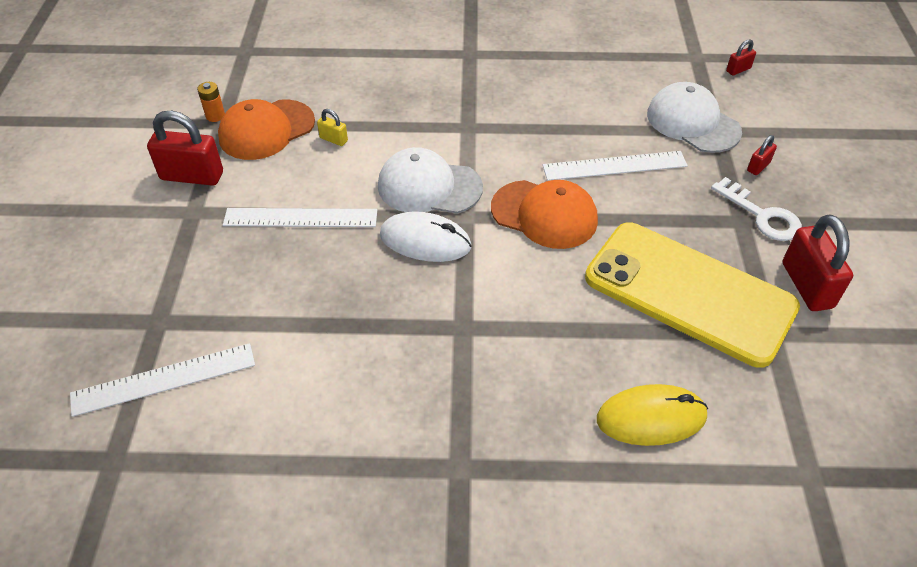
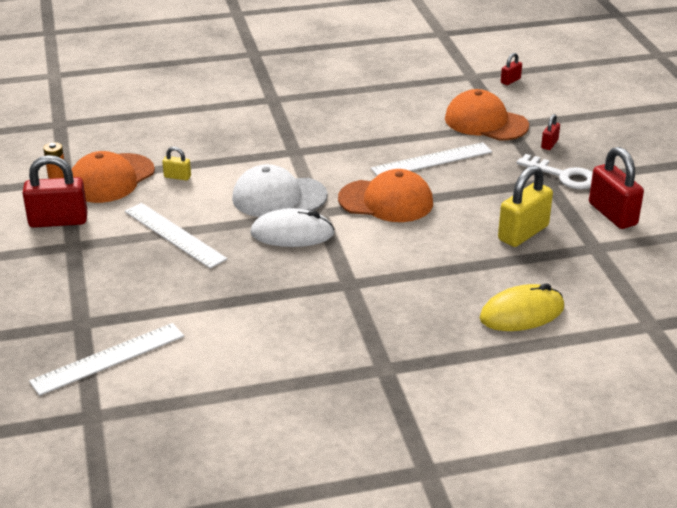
camera: 15 degrees left, 15 degrees down
white ruler [223,208,377,227] -> white ruler turned 60 degrees clockwise [125,203,228,269]
yellow phone [585,223,800,368] -> yellow padlock [498,165,553,247]
white cap [647,82,742,153] -> orange cap [445,89,529,141]

